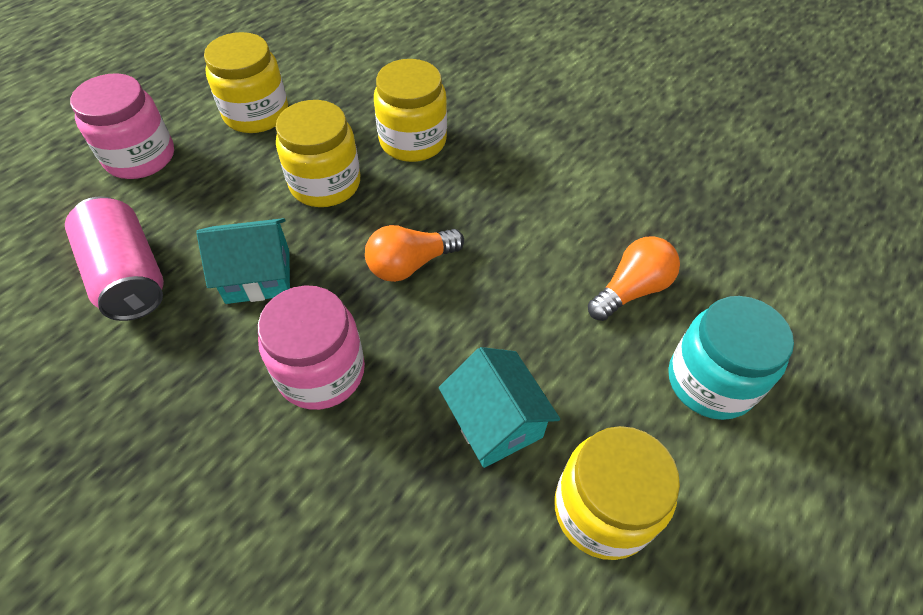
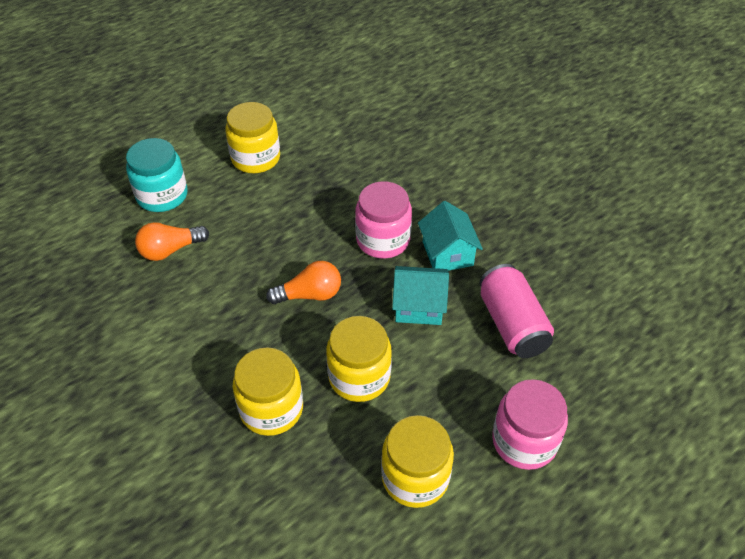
camera: 165 degrees left, 5 degrees down
turquoise house [439,347,560,468] -> turquoise house moved to [418,201,483,271]

